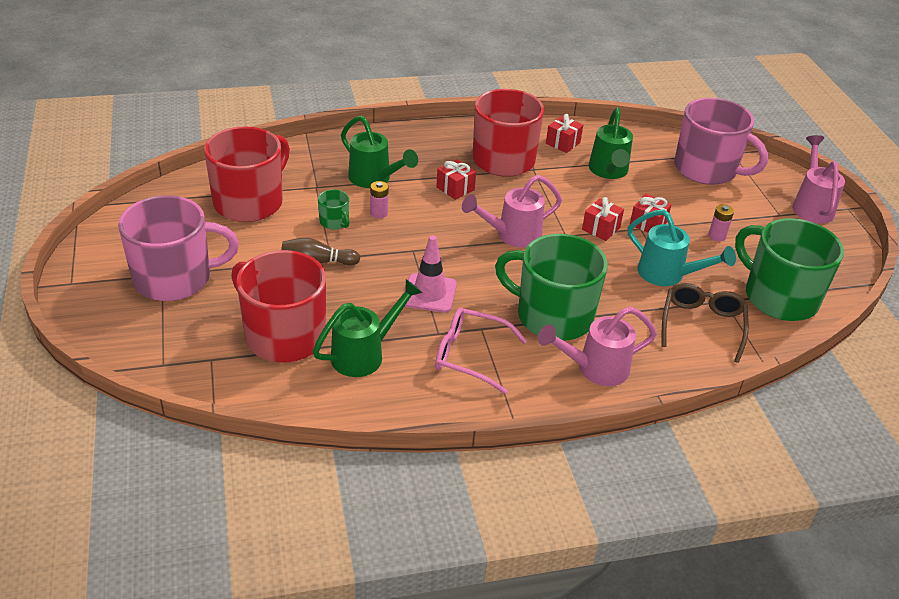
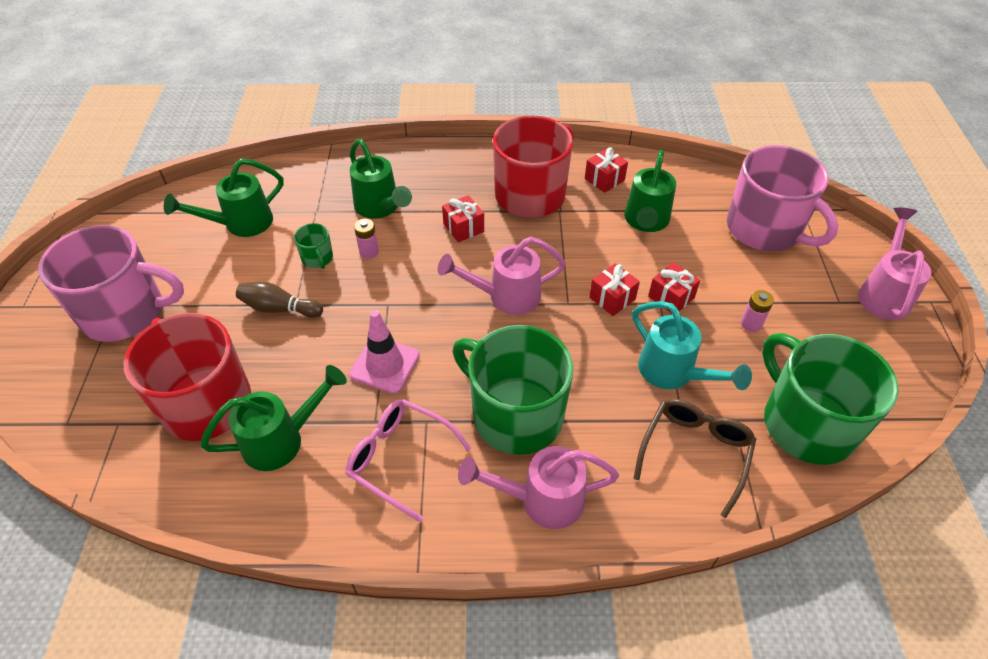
camera: 15 degrees right, 10 degrees up
red mug [204,126,290,222] -> green watering can [164,158,284,237]

